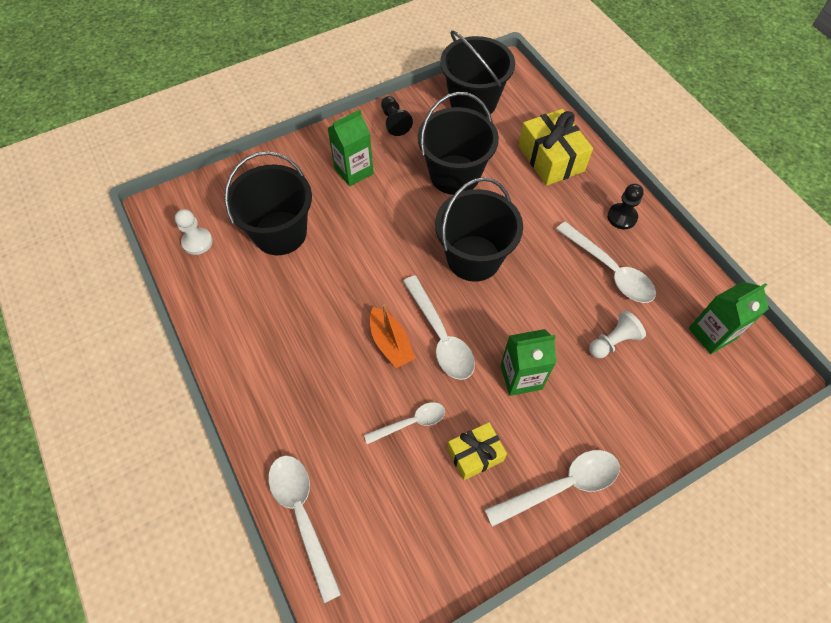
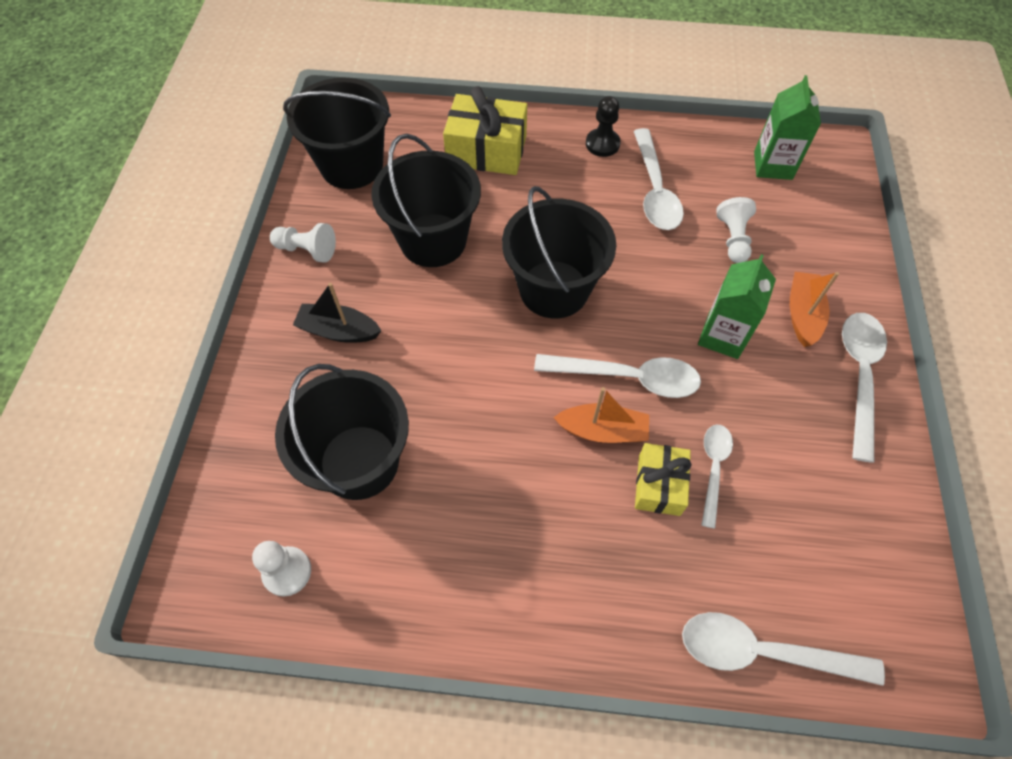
camera: 55 degrees left, 0 degrees up
green carton [328,110,374,187] -> black boat [293,283,382,343]
black pawn [381,96,413,136] -> white pawn [270,223,336,263]
yellow gift [447,422,507,481] -> yellow gift moved to [635,443,692,516]
white spoon [556,222,656,303] -> white spoon turned 90 degrees clockwise [634,128,684,230]
none -> orange boat [790,272,839,347]

